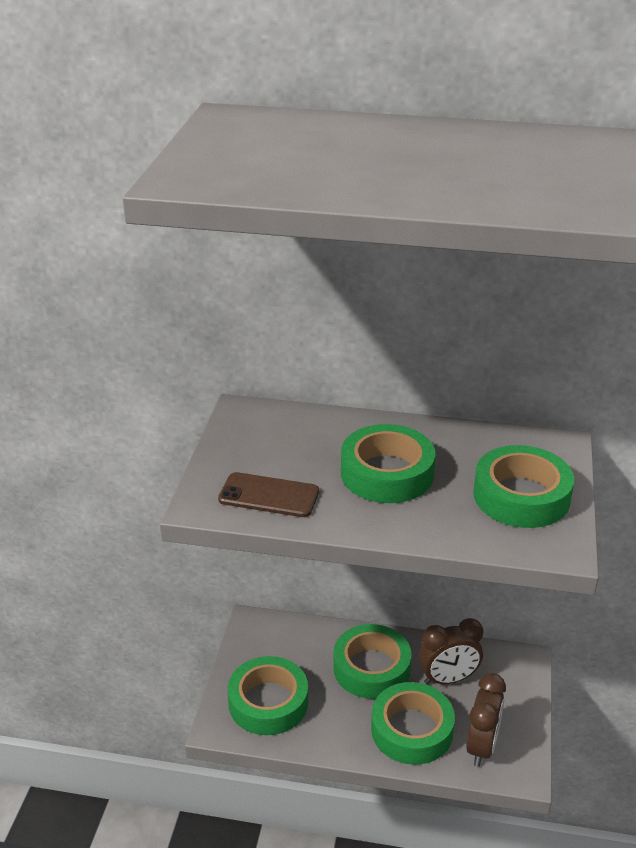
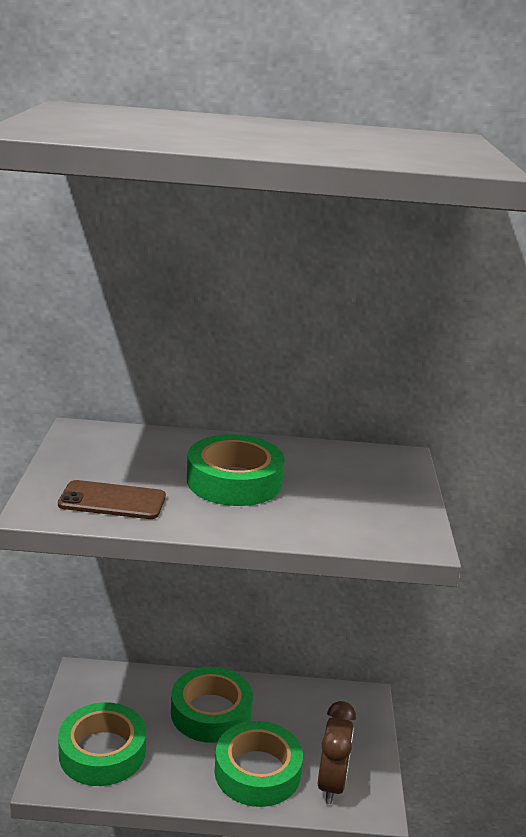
camera: 10 degrees left, 10 degrees down
brown clock [419,618,483,685] -> none
green tape [473,445,574,528] -> none

